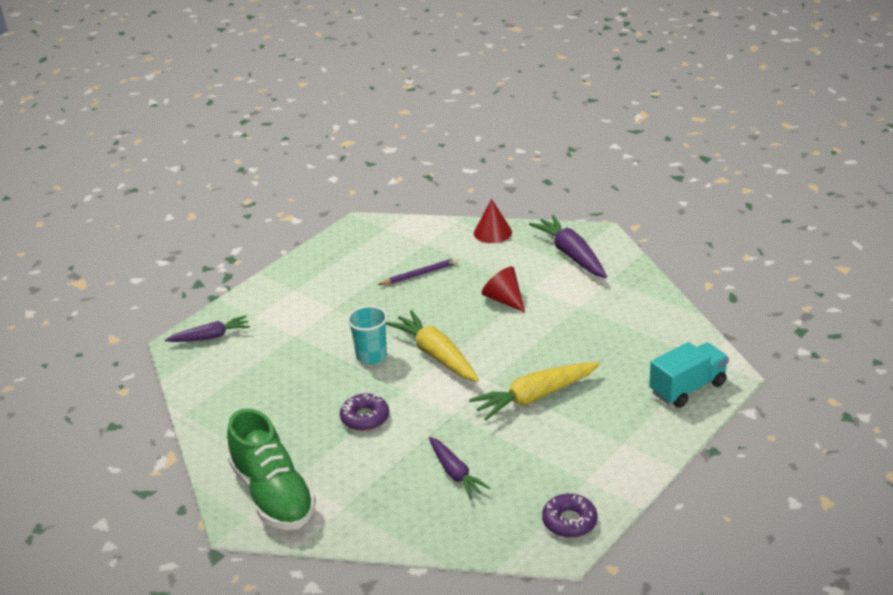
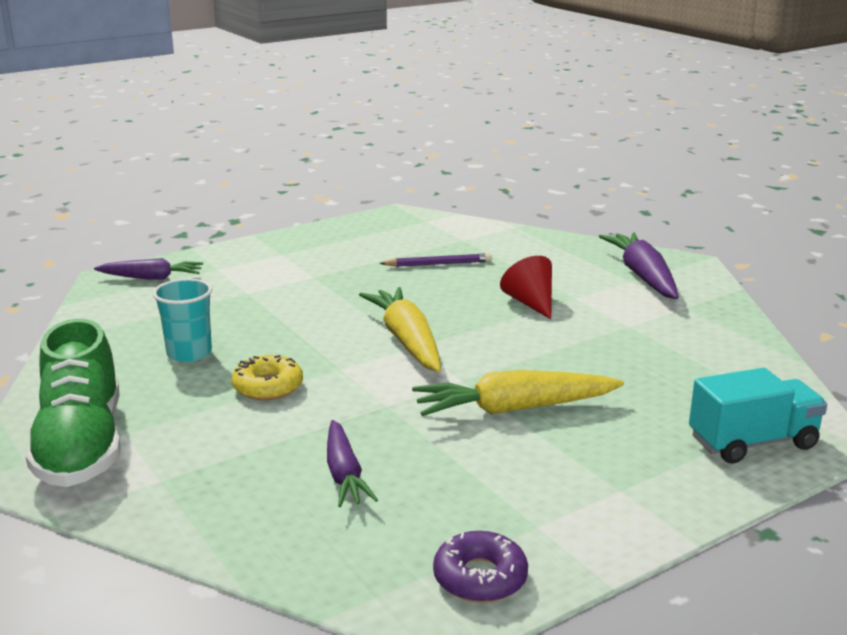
camera: 15 degrees right, 10 degrees down
purple donut [340,394,389,431] -> yellow donut [232,355,303,400]
turquoise cup [347,306,388,365] -> turquoise cup moved to [153,278,212,362]
red cone [474,199,512,243] -> none

